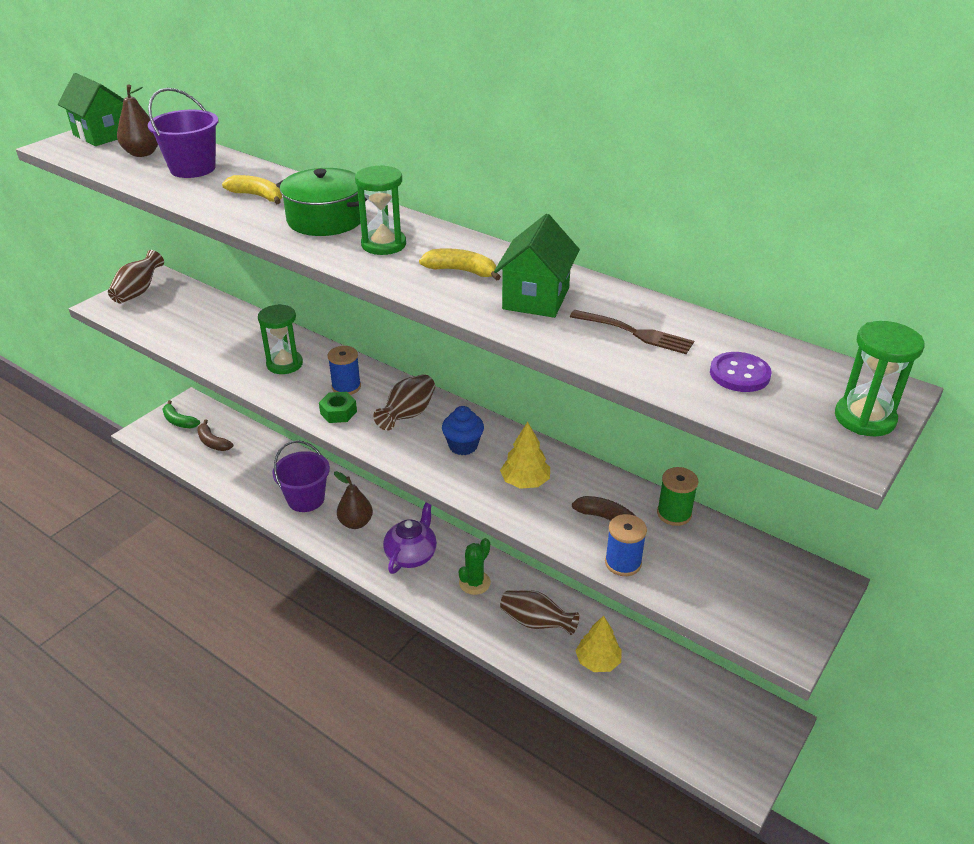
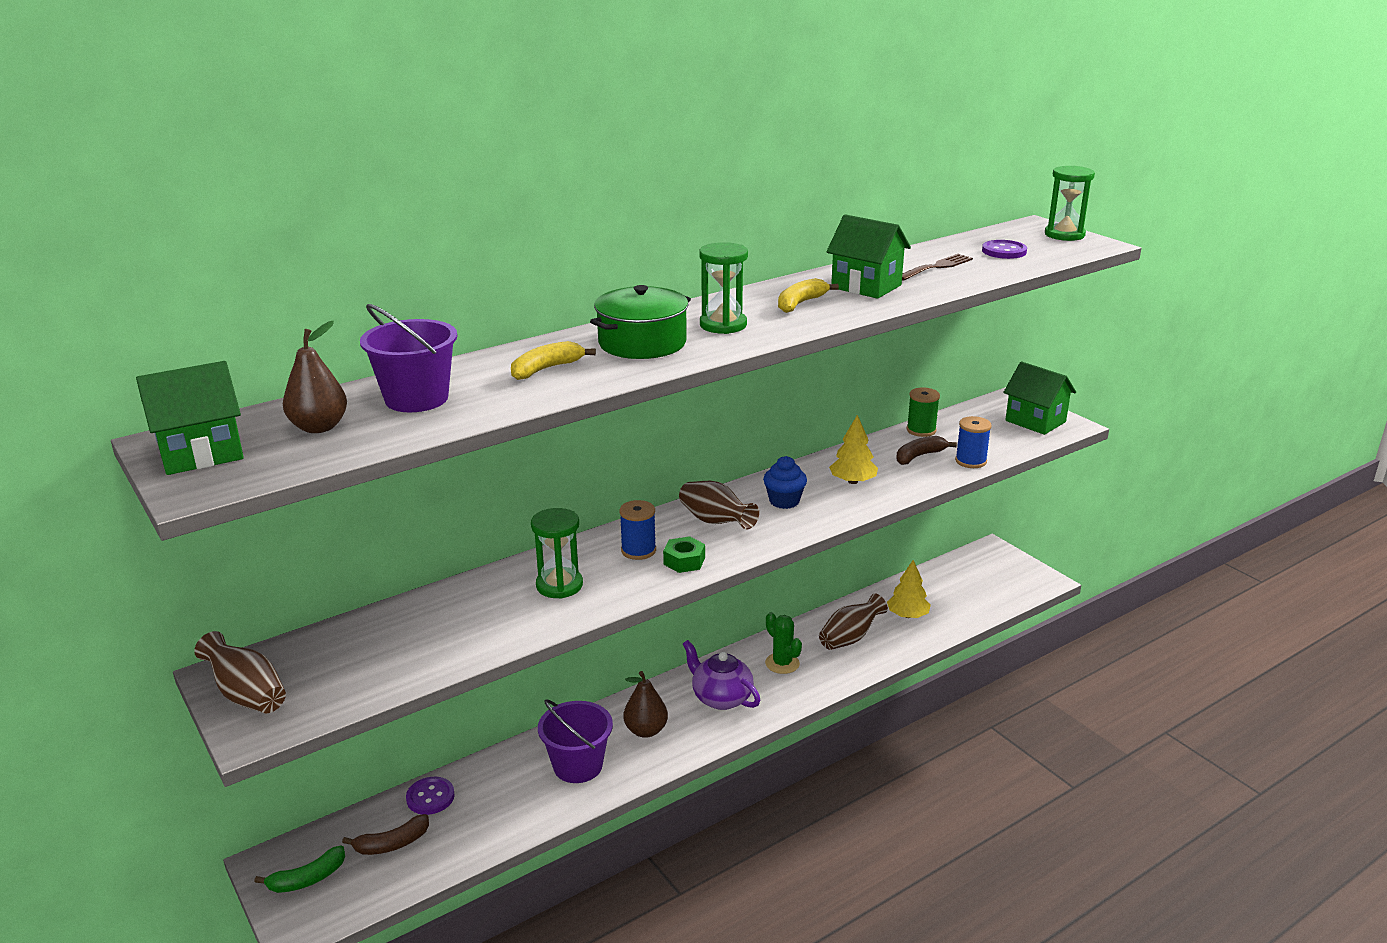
camera: 70 degrees left, 10 degrees down
none -> purple button [406,777,455,815]
none -> green house [1003,361,1076,435]

